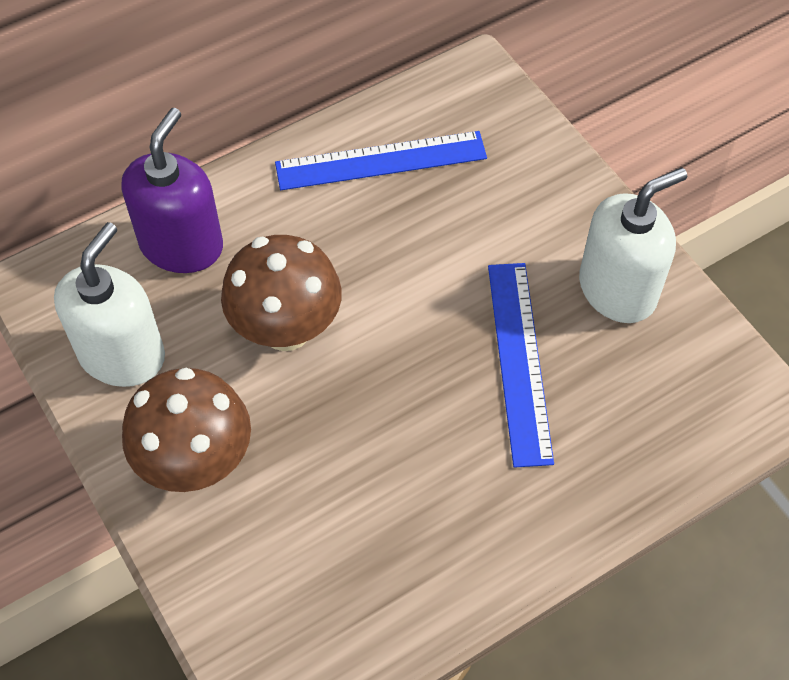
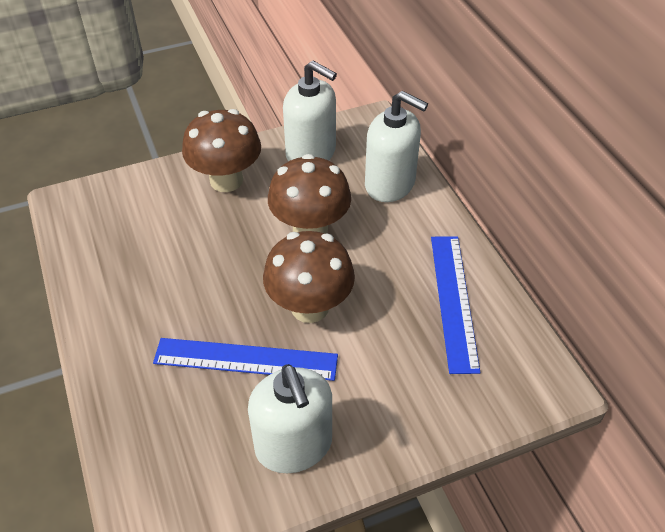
camera: 100 degrees right, 10 degrees down
purple soap dispenser [122,108,223,273] -> white soap dispenser [365,91,428,202]
none -> brown mushroom [263,231,355,323]

